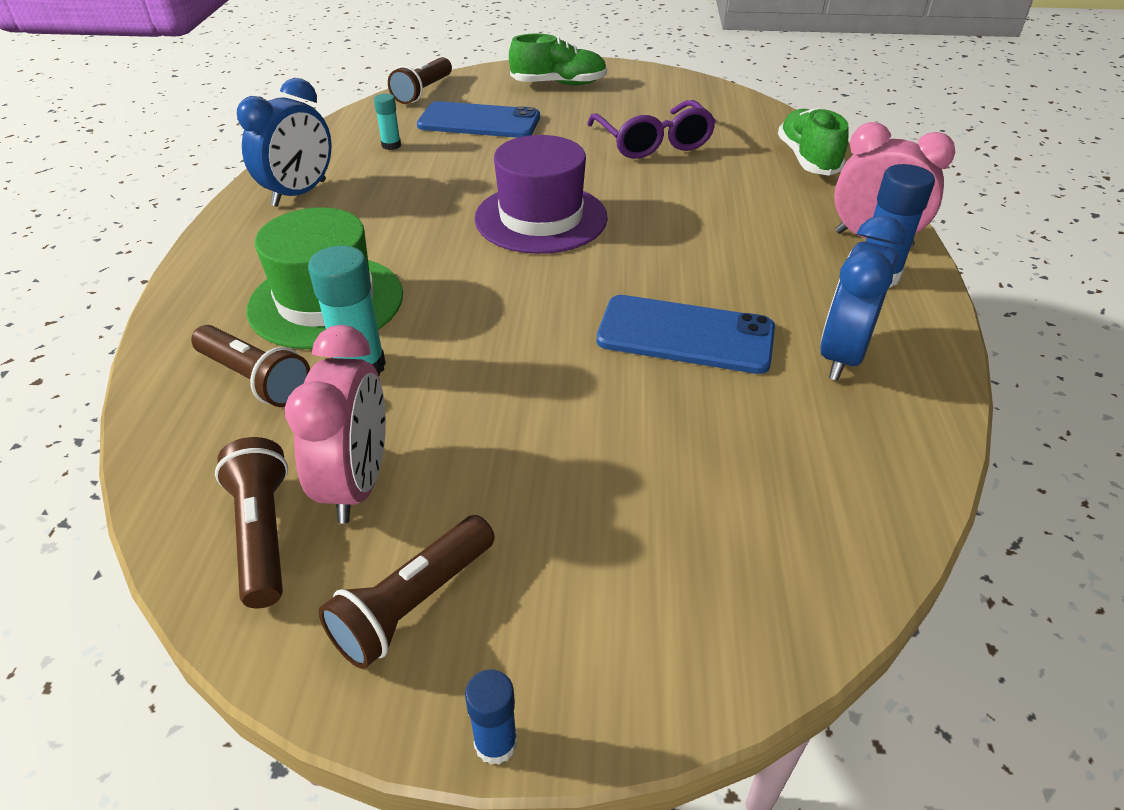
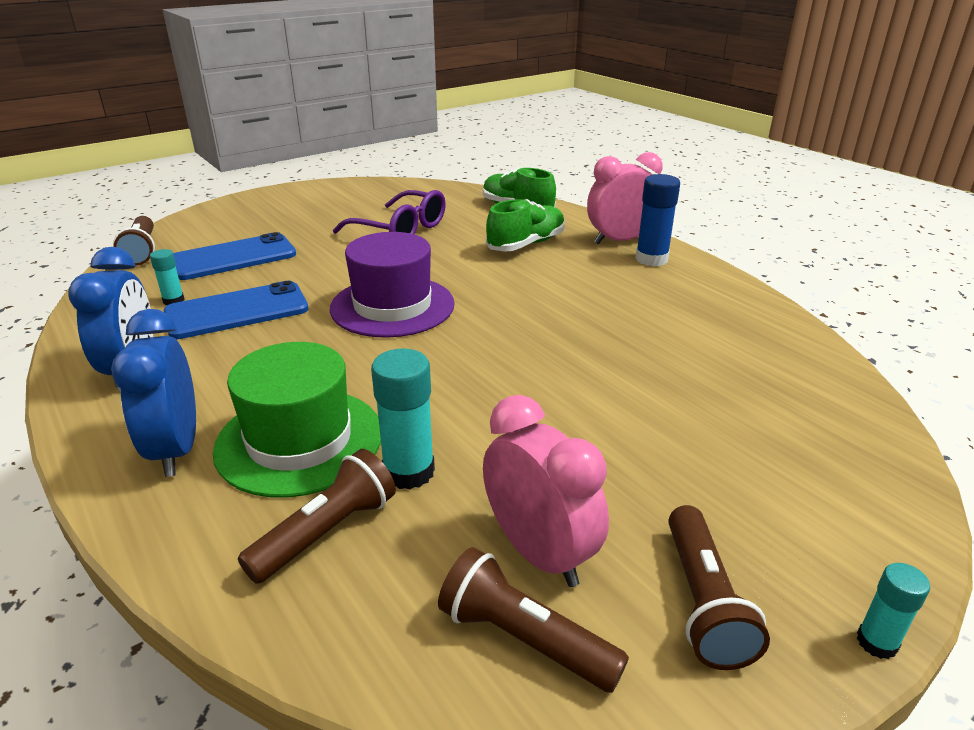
camera: 40 degrees left, 10 degrees down
brown flashlight [191,325,310,407] -> brown flashlight turned 45 degrees counterclockwise [238,449,396,584]
blue glue stick [465,669,517,765] -> turquoise glue stick [857,563,930,659]
green shoe [509,33,607,85] -> green shoe moved to [486,199,565,251]
blue phone [597,295,775,374] -> blue phone moved to [164,281,309,339]
blue clock [820,215,906,381] -> blue clock moved to [111,309,196,477]

